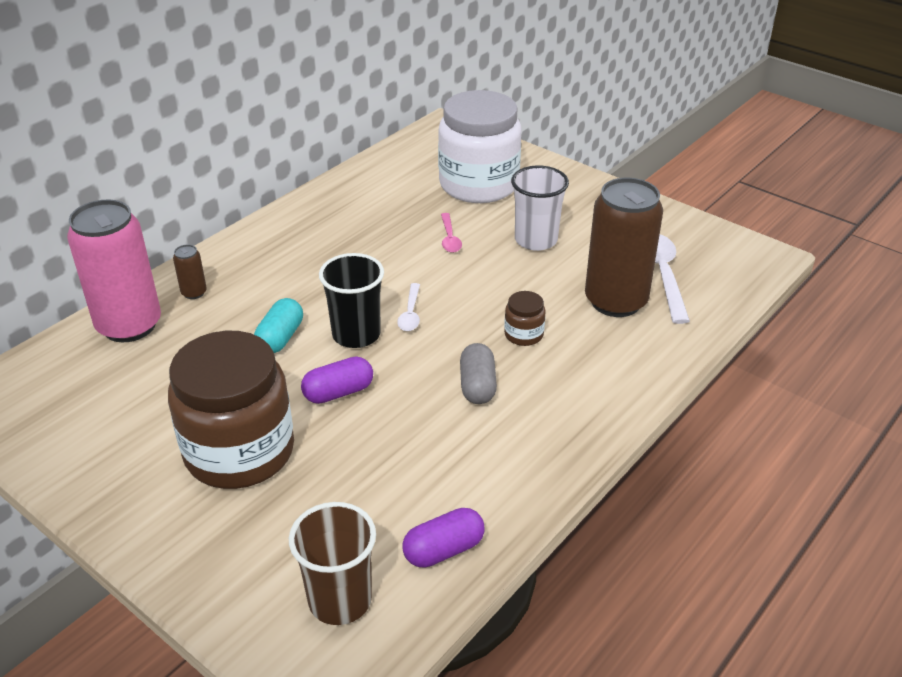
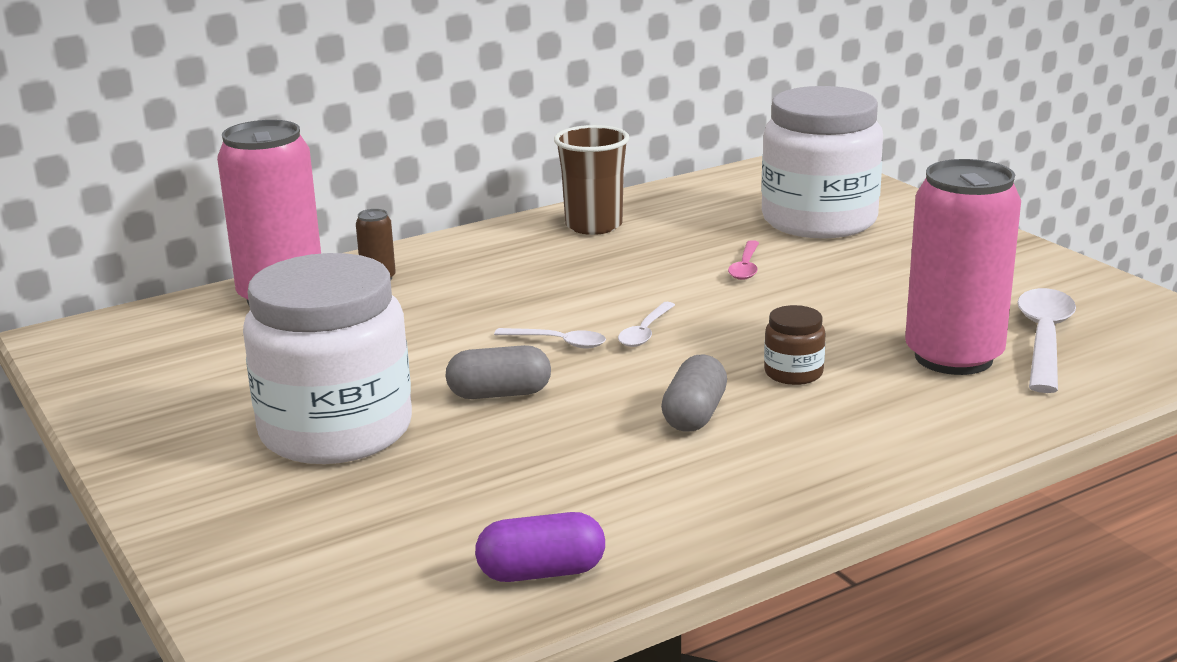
camera: 20 degrees right, 15 degrees down
brown jar [168,331,294,489] -> white jar [243,253,412,464]
turquoise capsule [254,298,303,353] -> none
brown cup [289,502,376,625] -> brown cup moved to [554,125,629,235]
purple capsule [301,357,373,404] -> grey capsule [445,345,551,399]
black cup [319,253,384,348] -> white spoon [494,328,606,348]
white cup [511,165,569,251] -> none
brown can [585,178,663,317] -> pink can [905,159,1021,375]

